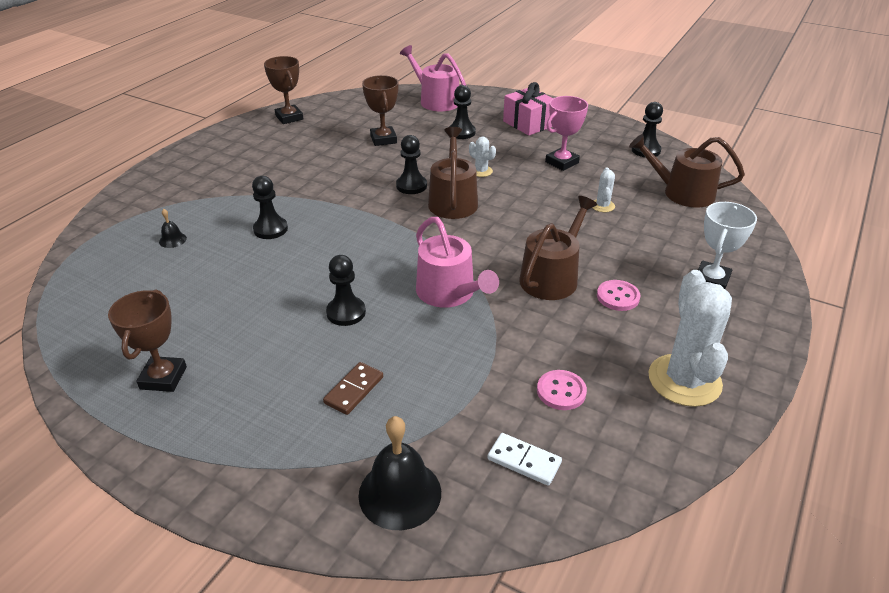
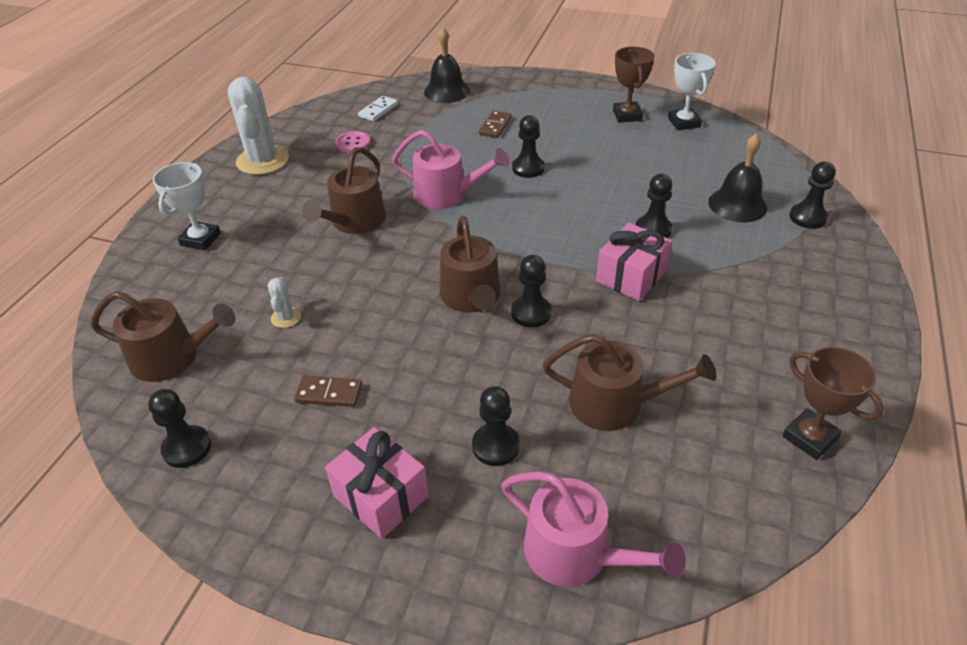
camera: 170 degrees right, 5 degrees up
black bell [159,209,187,248] -> black bell [708,134,767,222], size x2.13
brown trophy [362,75,399,146] -> brown watering can [543,334,716,431]
pink watering can [416,217,499,307] -> pink watering can turned 150 degrees clockwise [392,130,509,209]
white cactus [469,136,496,177] -> none
white domino [487,433,562,486] -> white domino turned 75 degrees counterclockwise [358,96,398,122]
pink trophy [545,96,588,171] -> brown domino [294,376,362,407]
pink button [597,280,641,311] -> none
none -> pink gift [596,223,672,301]
none -> white trophy [668,53,716,131]
none -> black pawn [789,162,836,229]

